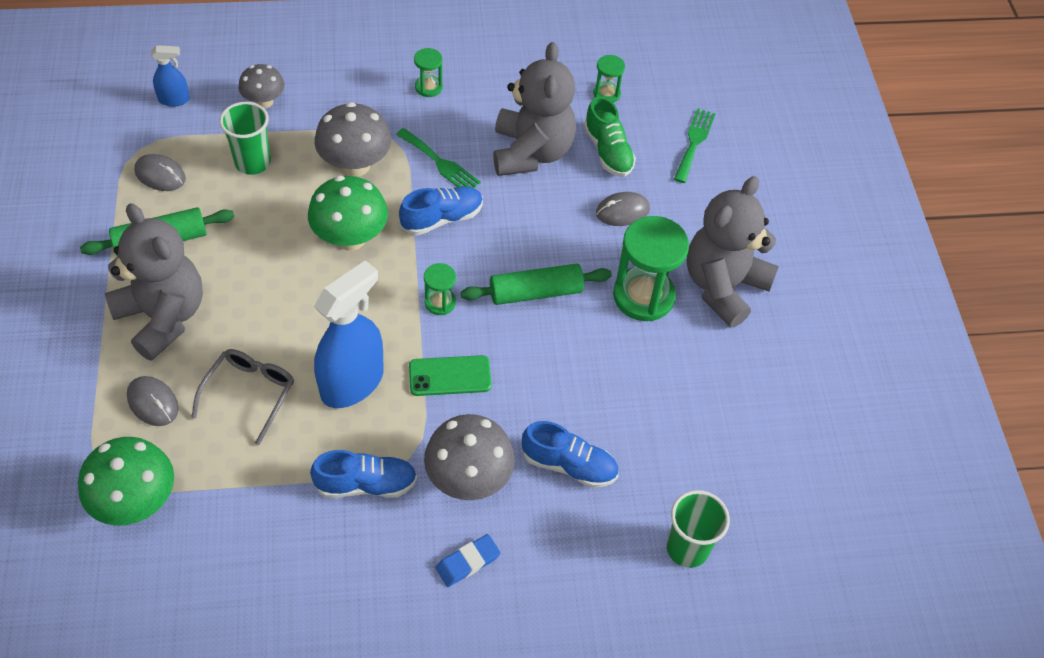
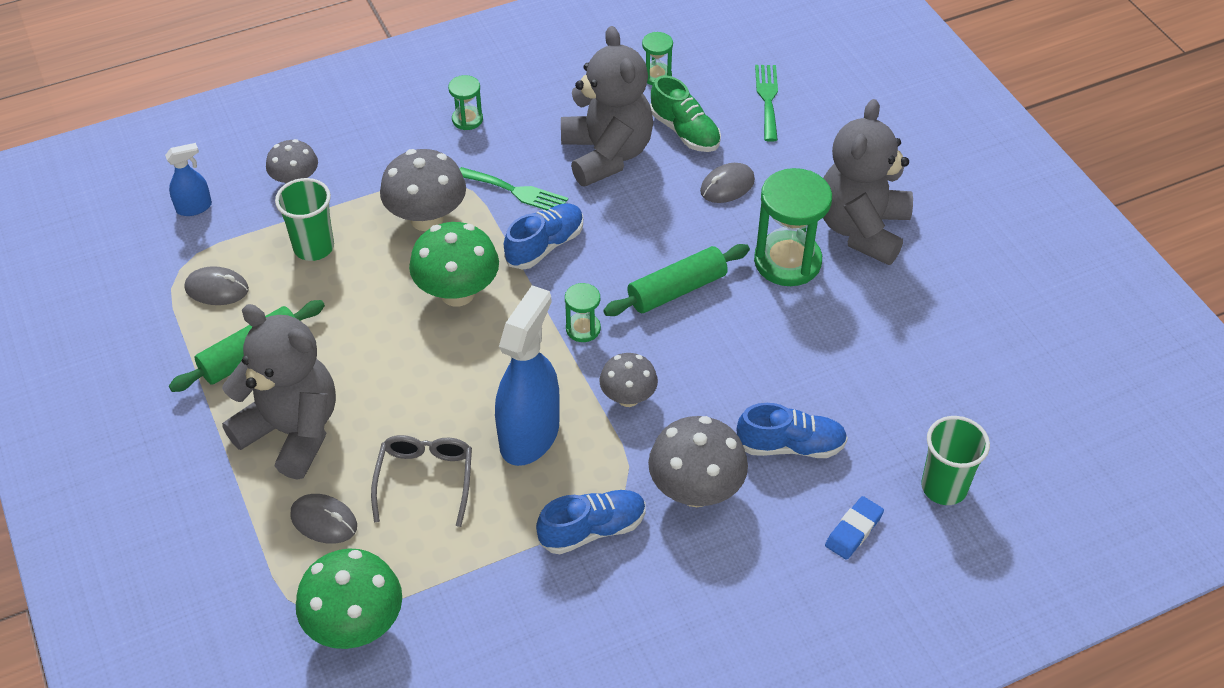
camera: 15 degrees left, 5 degrees down
green phone [409,355,492,396] -> grey mushroom [599,353,658,407]
blue eraser [435,534,501,587] -> blue eraser moved to [825,496,884,560]

